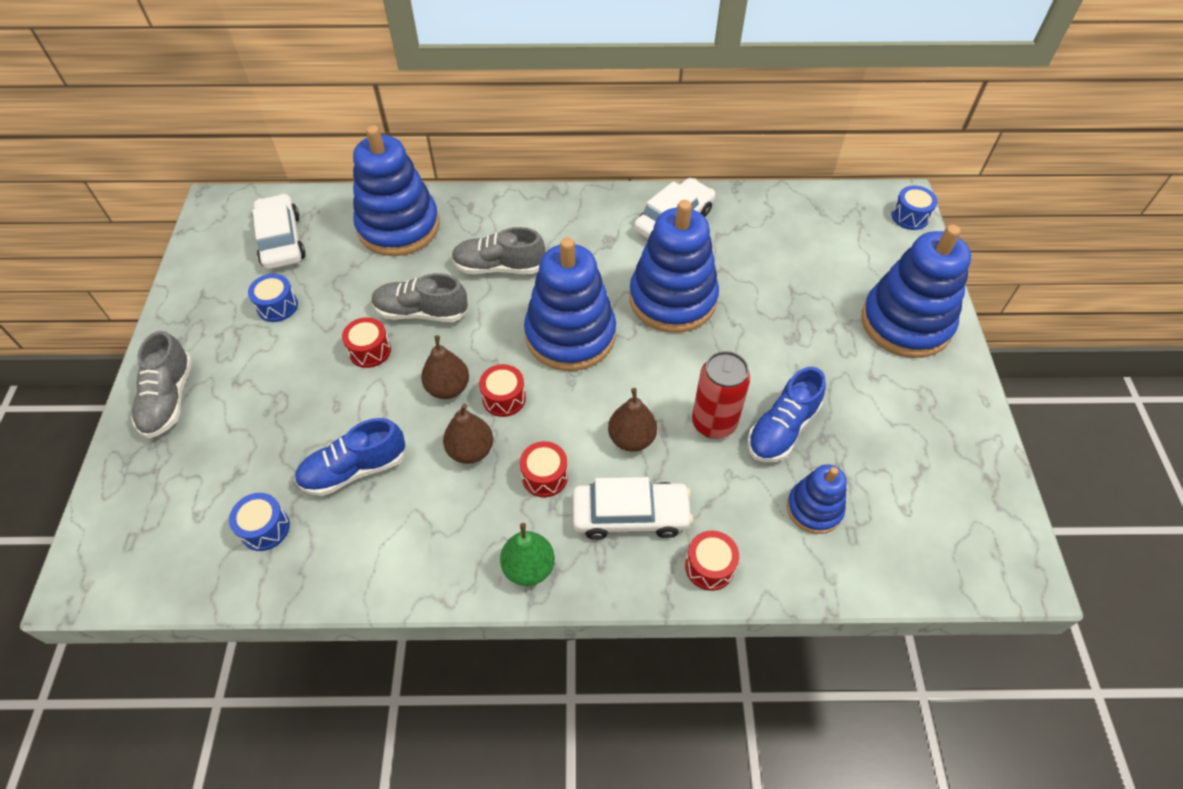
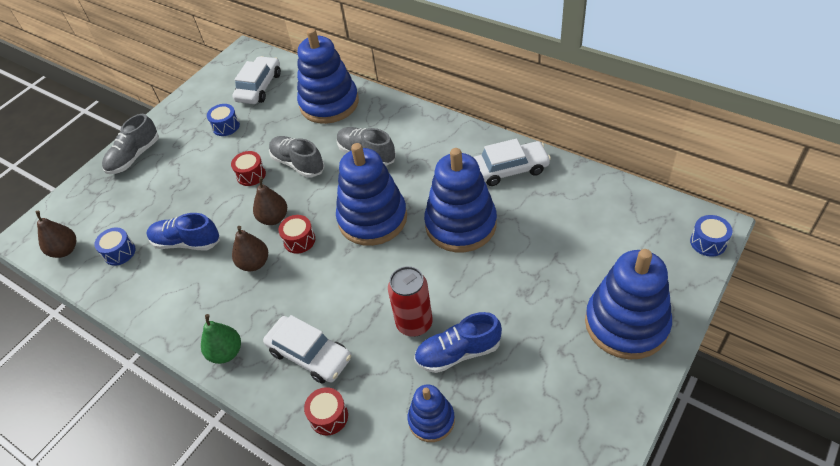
camera: 40 degrees right, 5 degrees down
red drum [520,441,568,497] -> none
brown pear [608,388,657,452] -> brown pear moved to [35,211,76,258]

